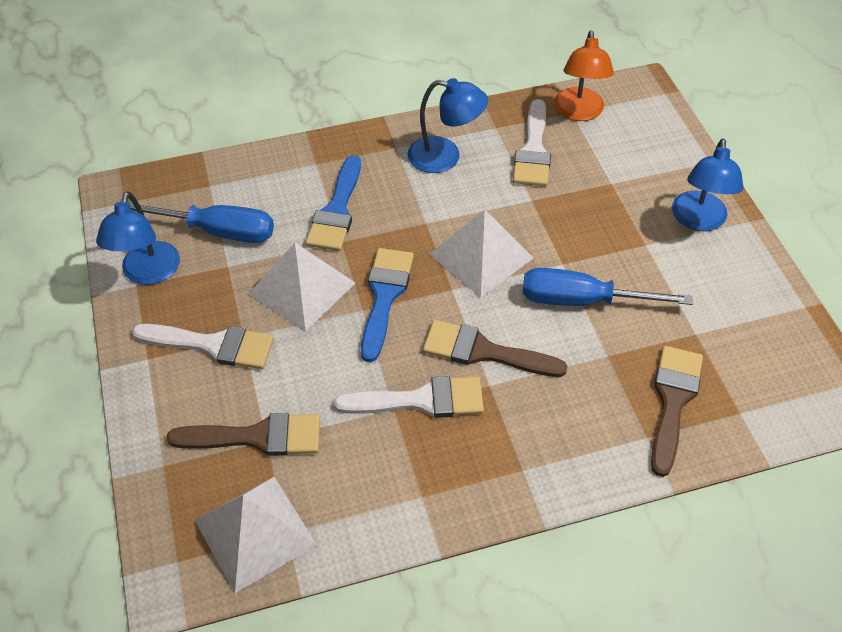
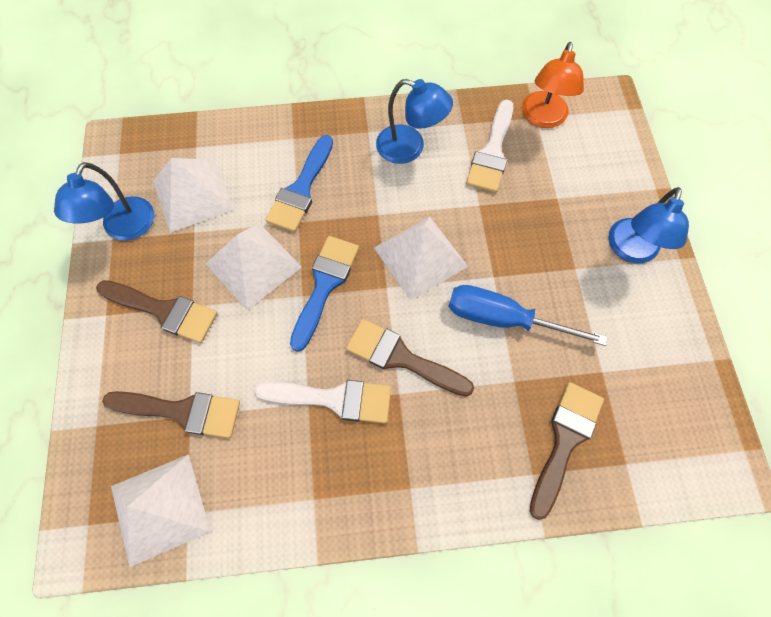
camera: 10 degrees right, 15 degrees up
blue screwdriver [129,202,274,243] -> white pyramid [153,158,234,233]
white brush [132,324,274,369] -> brown brush [96,280,217,343]

